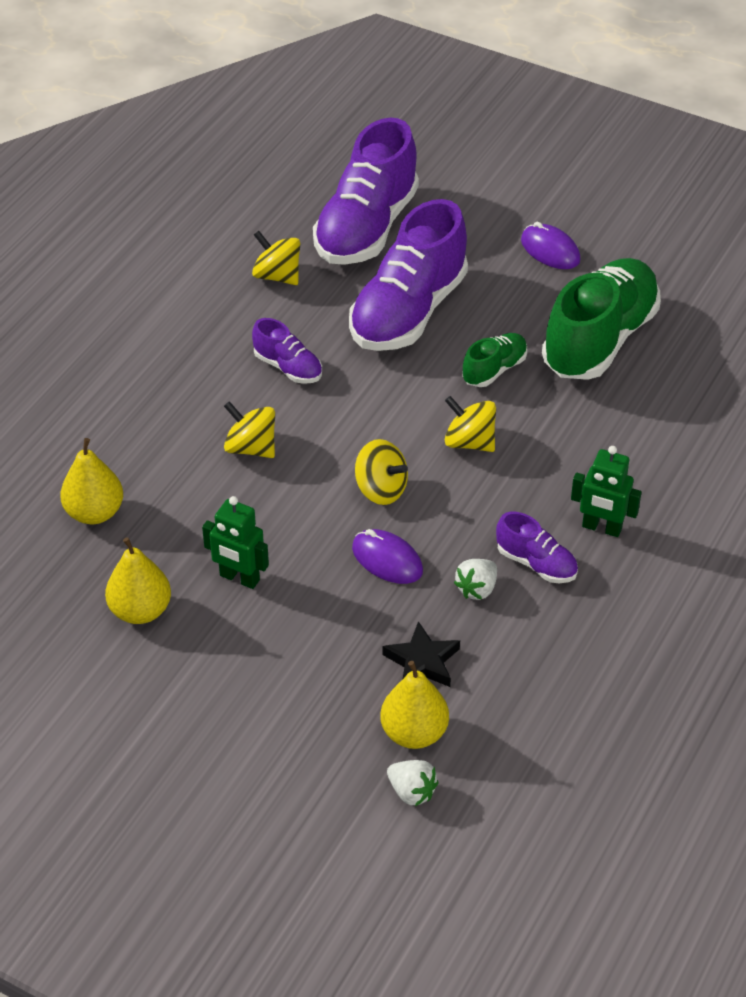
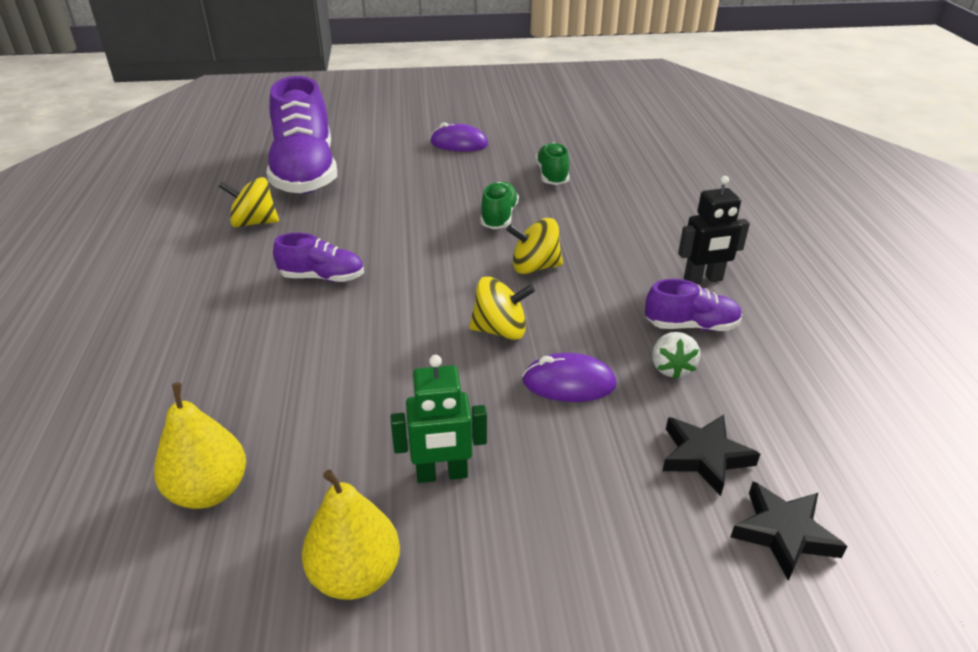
camera: 35 degrees left, 10 degrees down
yellow spinning top [224,401,275,458] -> none
purple shoe [349,199,468,351] -> none
yellow pear [380,661,449,749] -> black star [731,481,847,581]
white strawberry [387,760,439,806] -> none
green shoe [542,258,661,380] -> green shoe [535,142,569,185], size x0.47
green robot [571,446,641,537] -> black robot [678,176,750,284]

